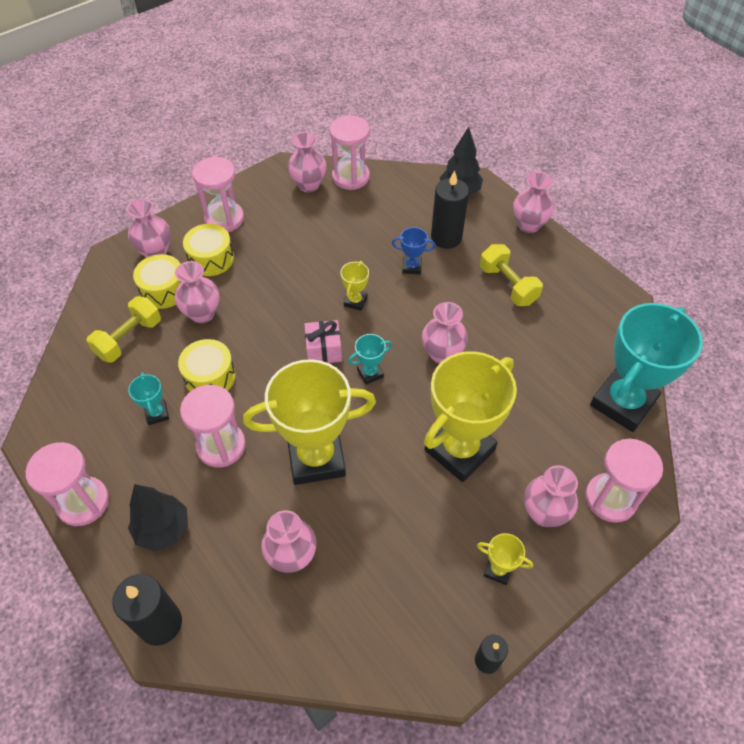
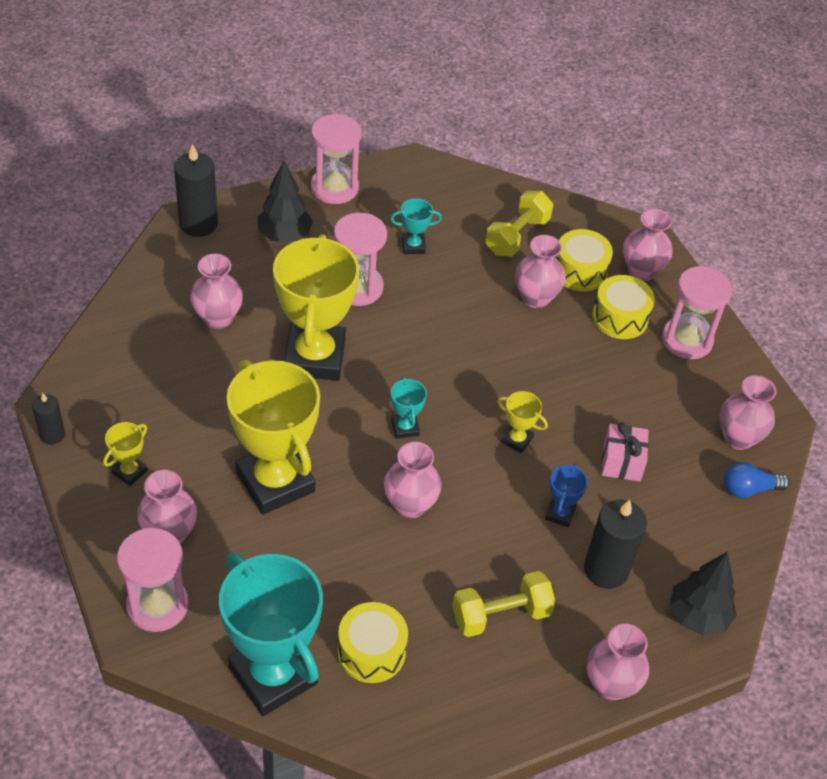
camera: 100 degrees right, 5 degrees down
yellow dumbbell [87,296,161,363] -> yellow dumbbell turned 75 degrees clockwise [485,190,553,257]
yellow drum [178,339,236,392] -> yellow drum moved to [338,602,408,683]
pink gift [304,320,342,363] -> pink gift moved to [602,422,649,482]
pink hourglass [329,115,370,190] -> blue light bulb [724,462,790,498]

